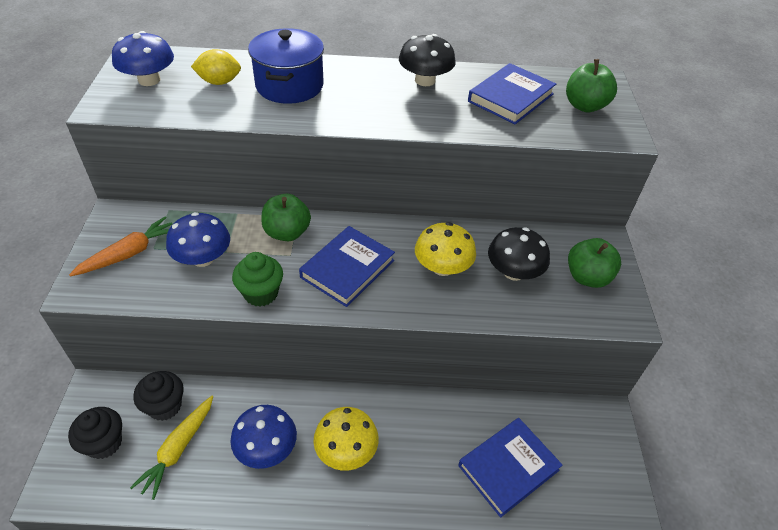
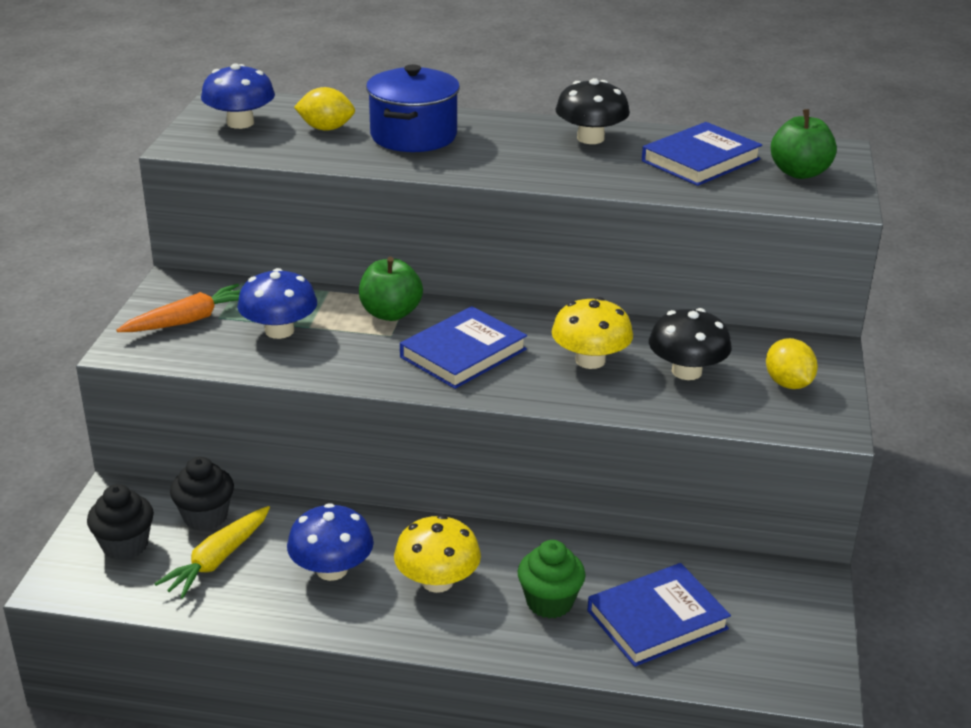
camera: 10 degrees right, 15 degrees down
green cupcake [232,252,283,306] -> green cupcake moved to [518,540,586,618]
green apple [568,238,621,288] -> yellow lemon [766,338,818,389]

